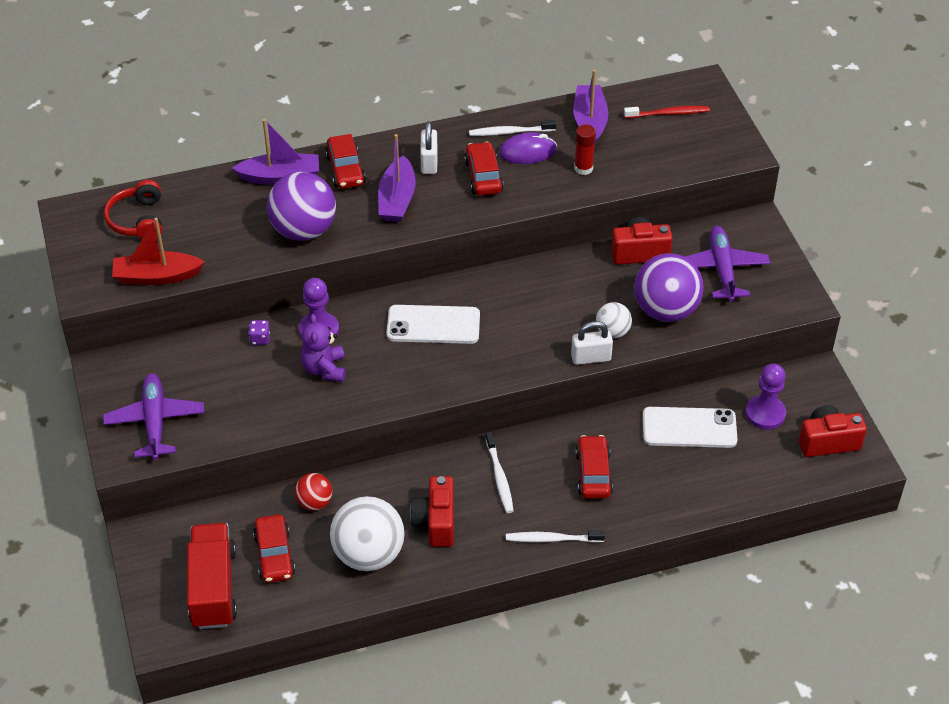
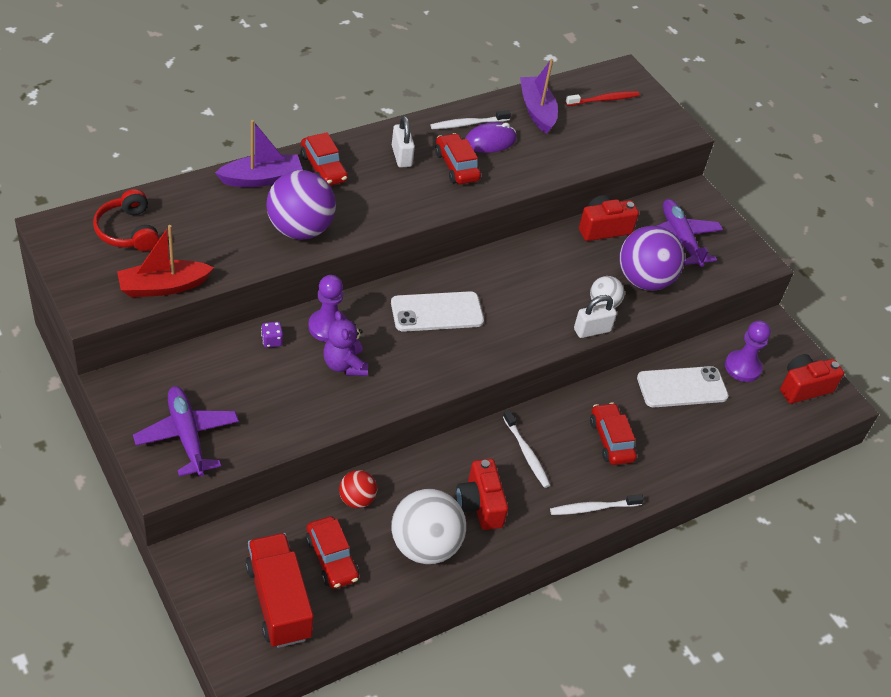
camera: 20 degrees left, 0 degrees up
purple boat [378,134,416,222] -> none
red glue stick [574,124,596,175] -> none

